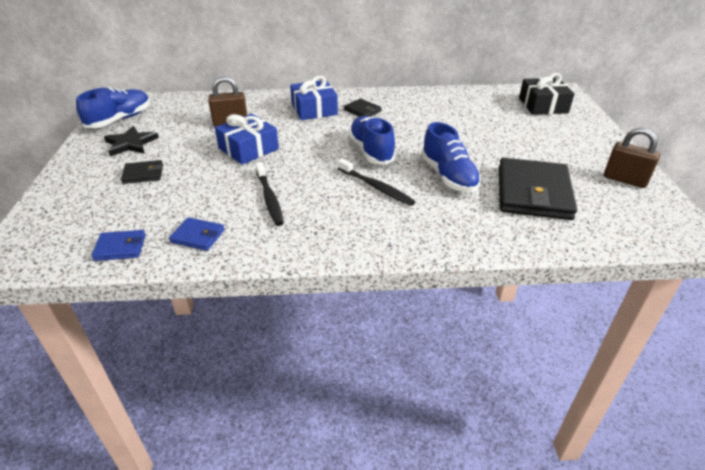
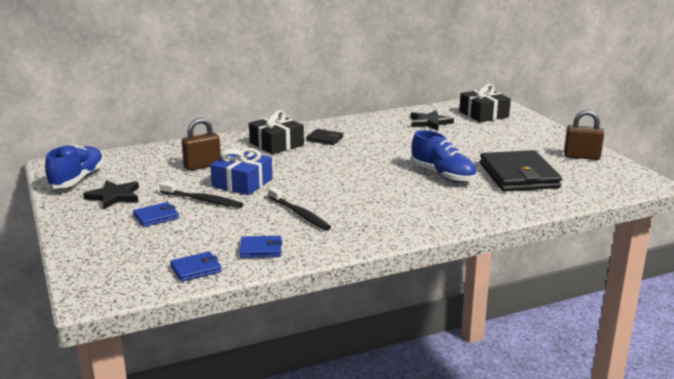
camera: 20 degrees left, 15 degrees down
black wallet [121,160,163,184] -> blue wallet [133,202,179,227]
blue gift [290,76,338,120] -> black gift [249,110,304,154]
black toothbrush [338,158,416,206] -> black toothbrush moved to [159,182,243,208]
blue shoe [349,116,396,165] -> none
none -> black star [411,110,454,130]

